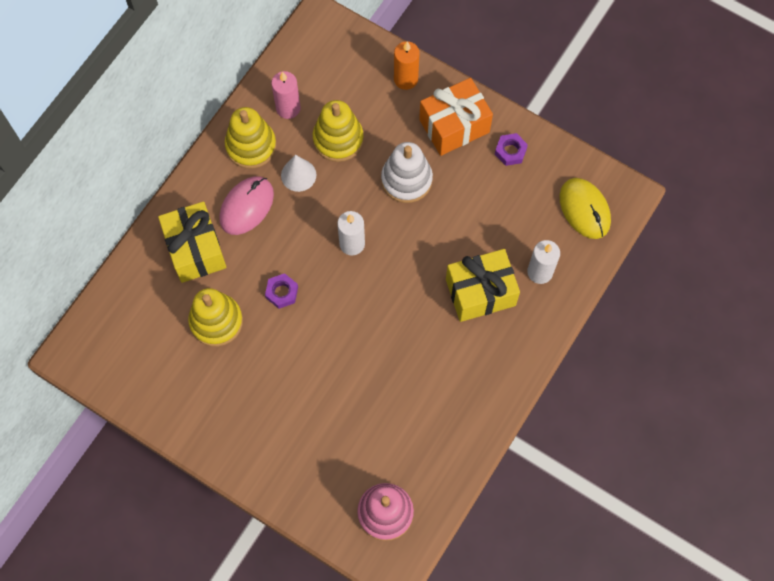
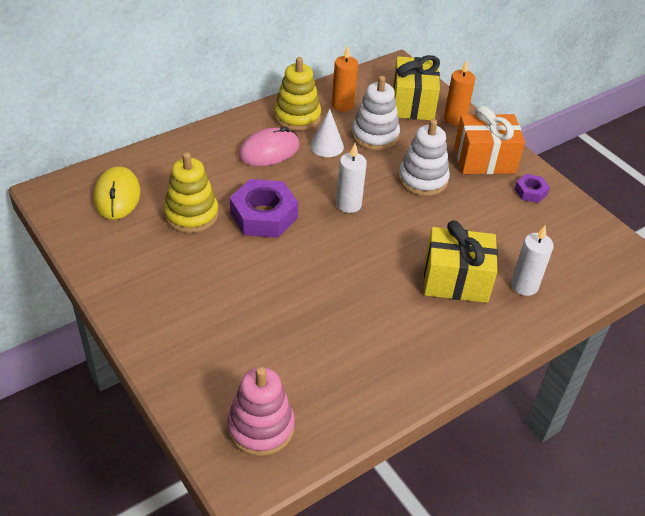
camera: 20 degrees right, 25 degrees down
yellow gift [158,201,227,283] -> yellow gift moved to [393,55,440,120]
purple nut [265,273,298,309] -> purple nut [230,179,298,238], size x1.96
pink candle [271,71,301,119] -> orange candle [332,46,358,112]
yellow stacking toy [313,100,364,162] -> white stacking toy [352,76,400,151]
yellow mouse [559,178,611,239] -> yellow mouse moved to [94,166,140,220]

